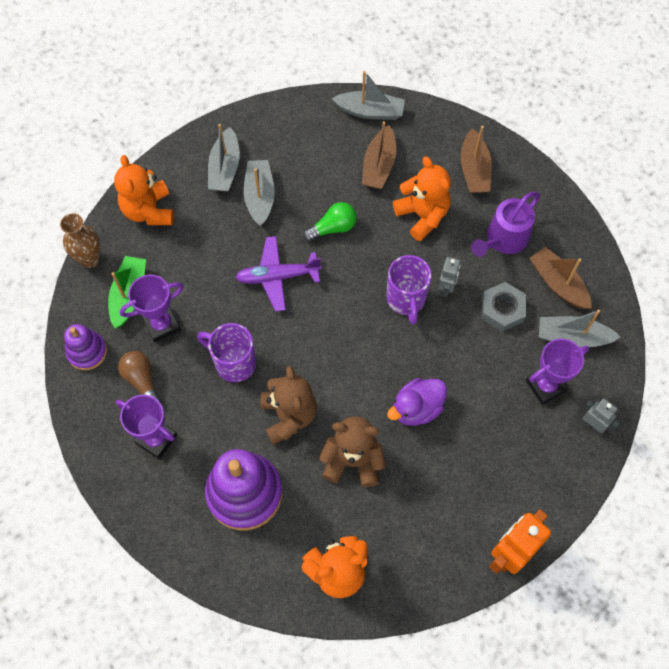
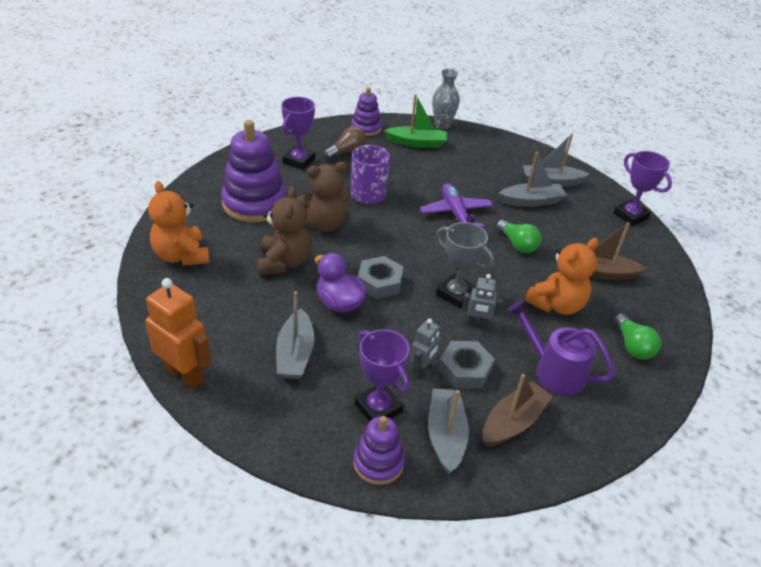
camera: 80 degrees right, 25 degrees down
brown vase [60,213,100,268] -> grey vase [432,69,460,129]
orange teddy bear [114,155,174,225] -> none
purple trophy [120,275,183,342] -> purple trophy moved to [613,151,672,226]
grey boat [332,71,405,120] -> grey boat moved to [276,291,314,379]
purple mug [386,255,432,324] -> grey trophy [436,222,495,308]
brown boat [461,126,492,193] -> green light bulb [614,313,661,360]
grey robot [582,399,620,435] -> grey robot moved to [410,319,441,377]
none -> purple stacking toy [353,416,405,485]
none -> grey nut [358,256,403,299]

